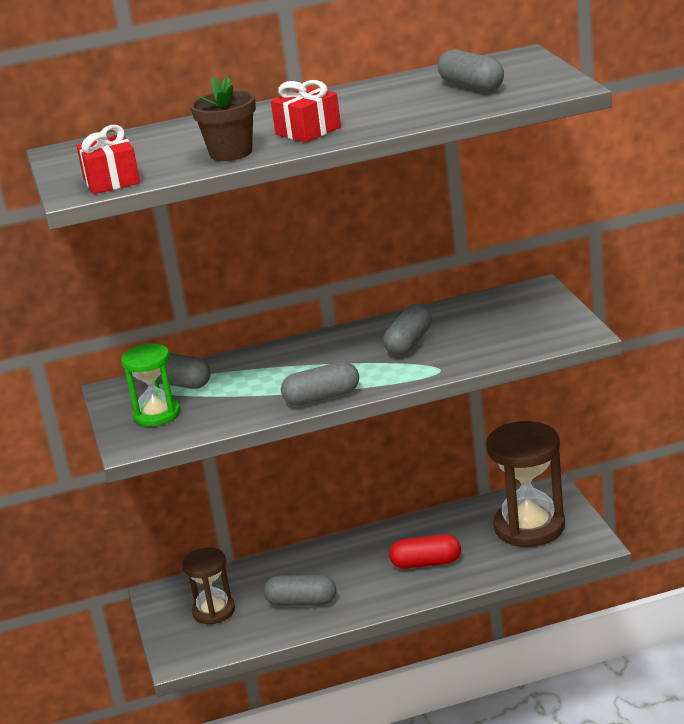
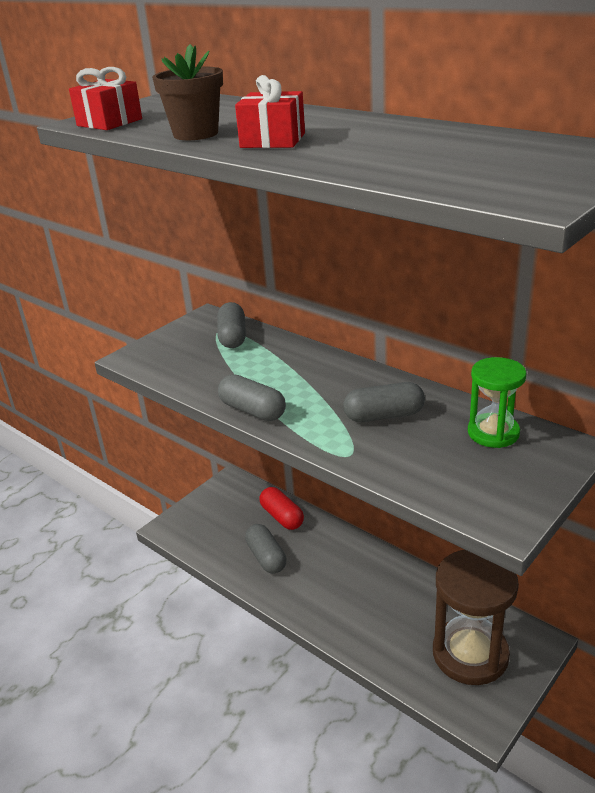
camera: 55 degrees right, 5 degrees up
green hourglass [121,343,180,426] -> green hourglass moved to [468,357,527,448]
brown hourglass [182,547,235,624] -> none
red capsule [389,534,461,569] -> red capsule moved to [259,487,304,530]
grey capsule [438,49,504,92] -> none

